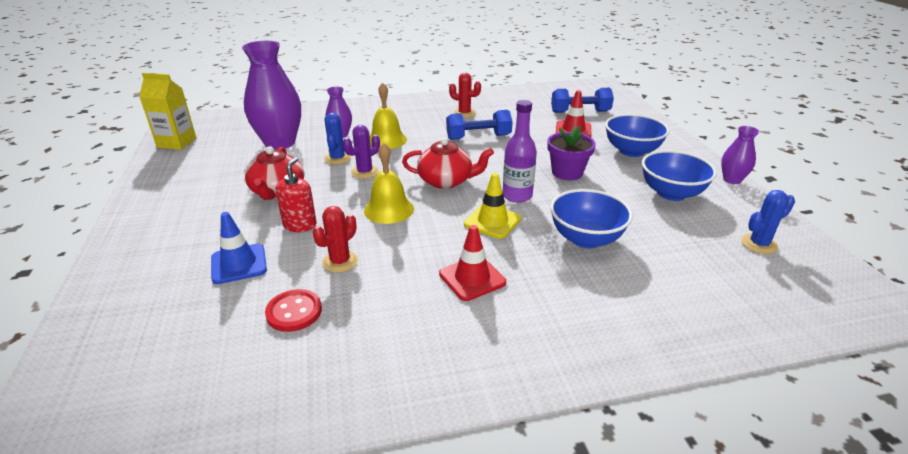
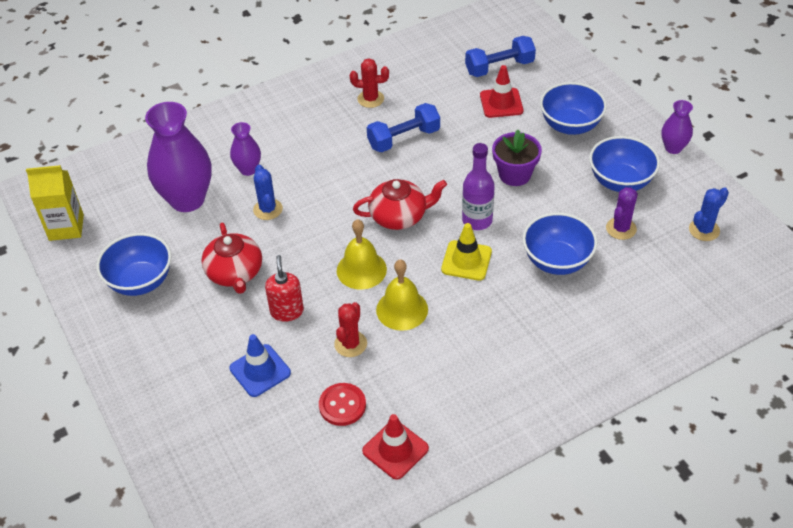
camera: 15 degrees left, 15 degrees up
purple cactus [343,125,380,179] -> purple cactus moved to [606,187,638,240]
yellow bell [370,82,407,149] -> yellow bell moved to [376,259,428,331]
red traffic cone [439,225,506,301] -> red traffic cone moved to [362,414,429,480]
none -> blue bowl [96,233,171,296]

